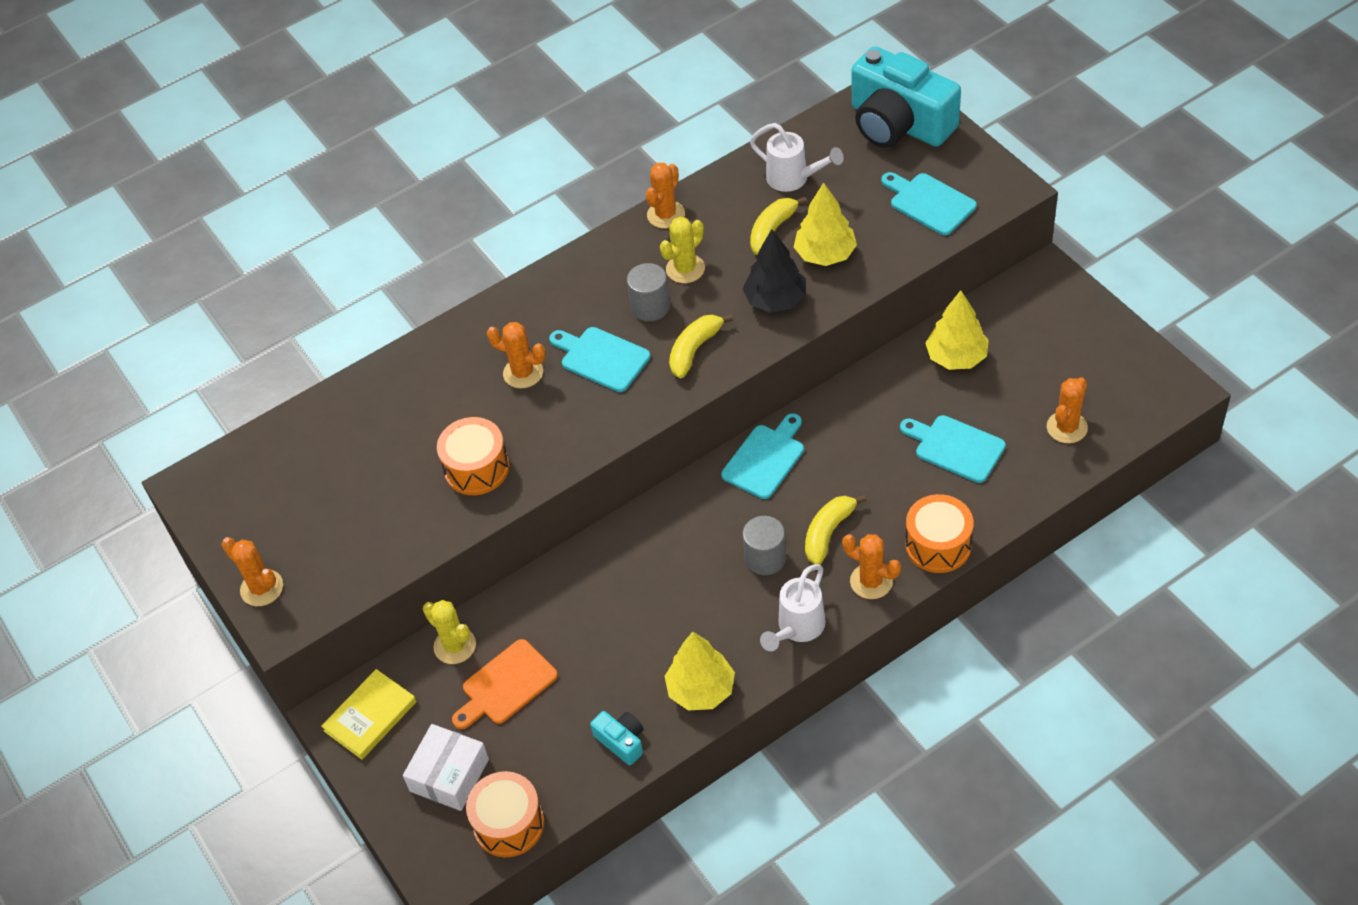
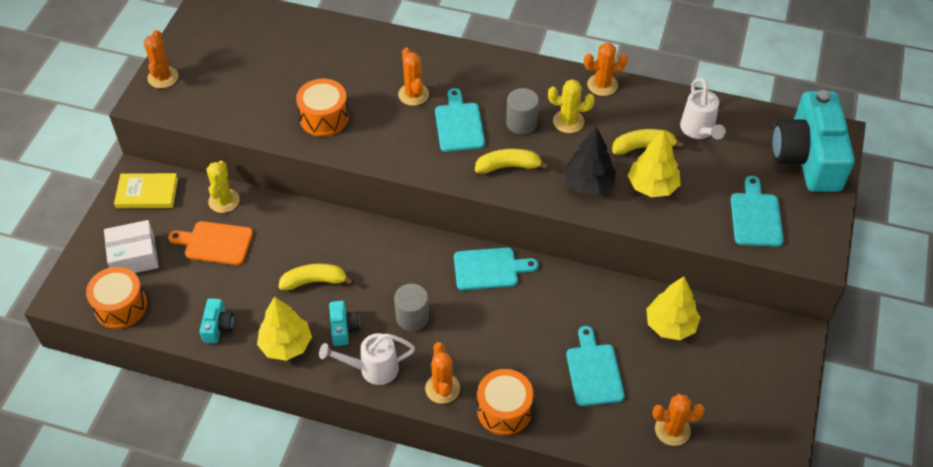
camera: 45 degrees right, 0 degrees up
yellow banana [805,495,866,565] -> yellow banana moved to [278,264,354,290]
none -> turquoise camera [329,301,360,346]

